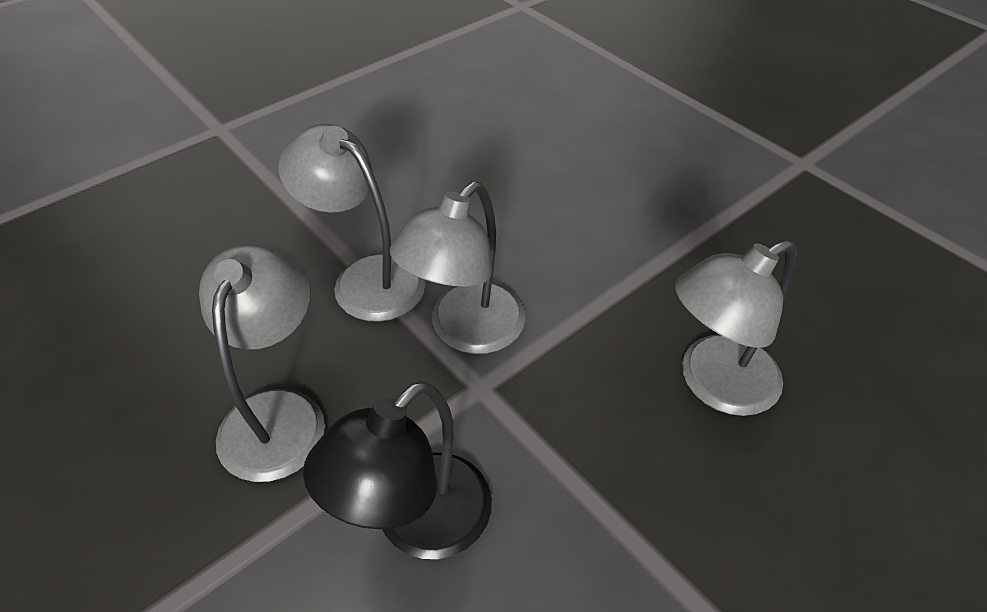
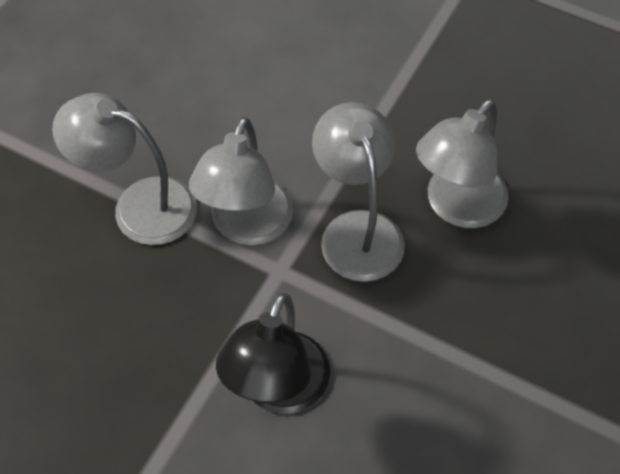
camera: 20 degrees left, 10 degrees up
grey lamp [199,243,325,482] -> grey lamp moved to [312,102,405,282]

